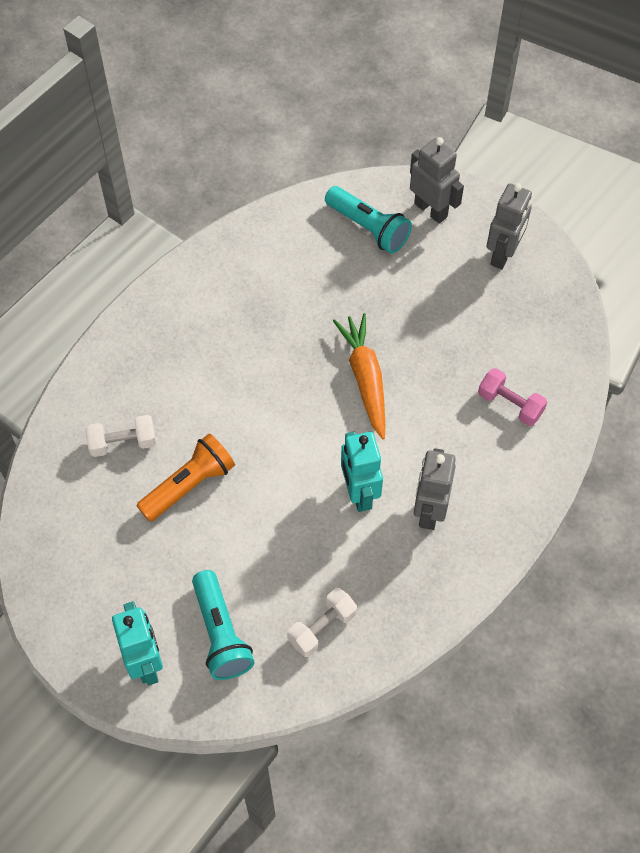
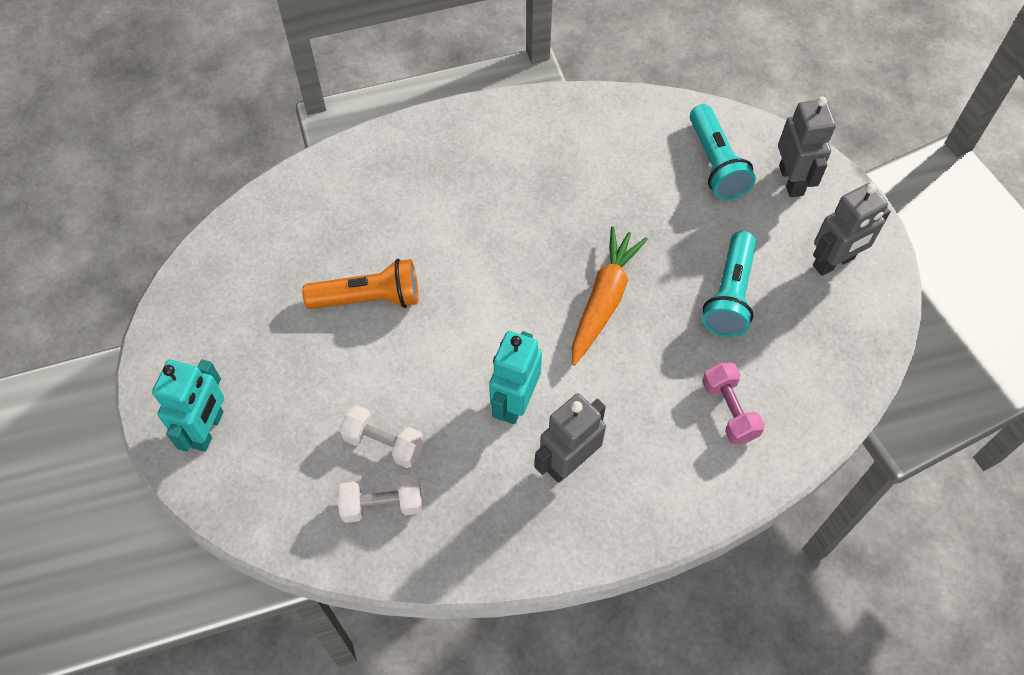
camera: 35 degrees right, 0 degrees up
white dumbbell [86,415,156,457] -> white dumbbell moved to [339,405,424,468]
turquoise flashlight [192,570,254,680] -> turquoise flashlight moved to [702,231,756,337]

